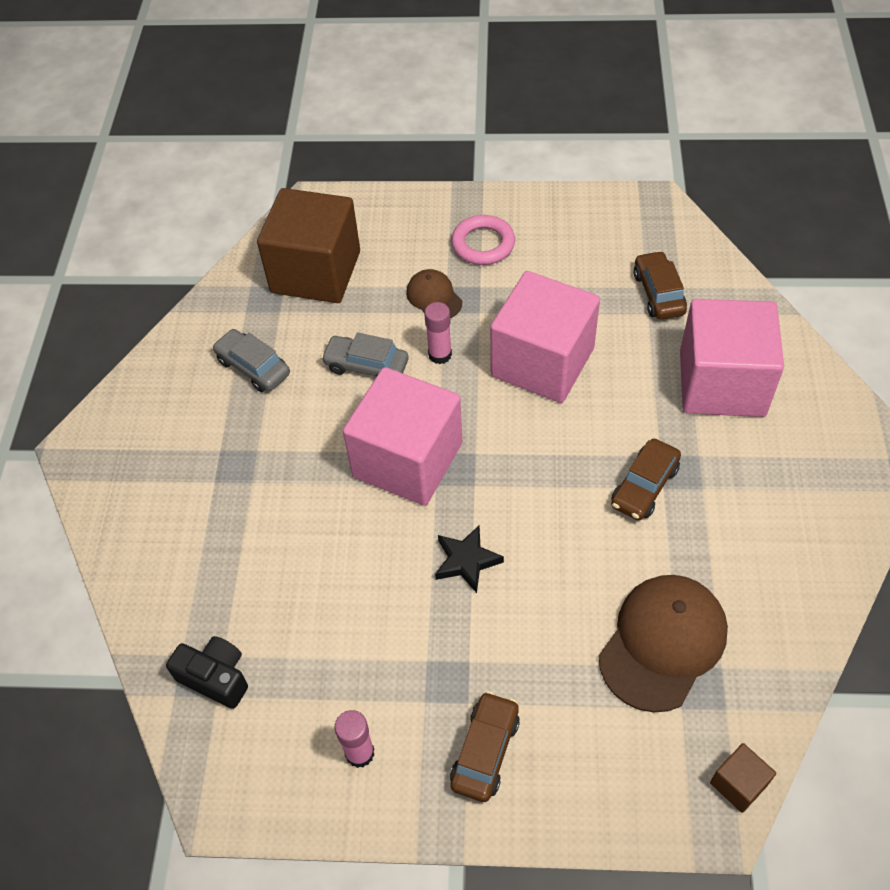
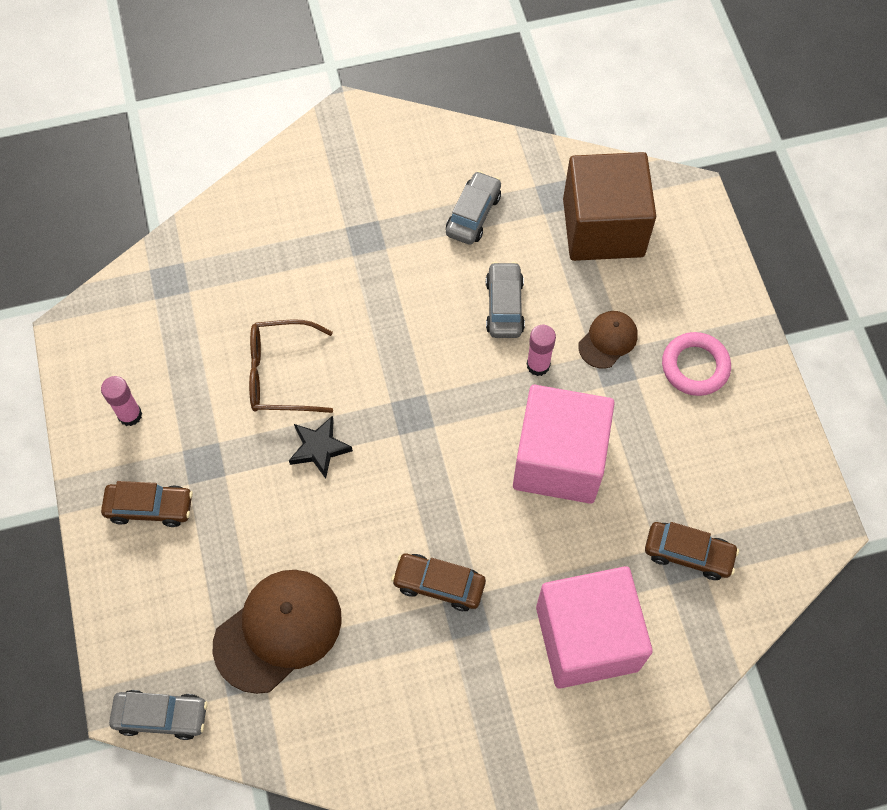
camera: 70 degrees right, 10 degrees up
black camera [166,636,248,709] -> none
pink cube [343,367,462,506] -> none
brown cap [599,575,728,712] -> brown cap turned 60 degrees counterclockwise [213,570,342,694]
brown car [634,251,687,319] -> brown car turned 45 degrees clockwise [645,522,739,580]
brown cube [710,743,776,813] -> grey car [109,690,208,740]
none -> brown glasses [249,319,333,413]

